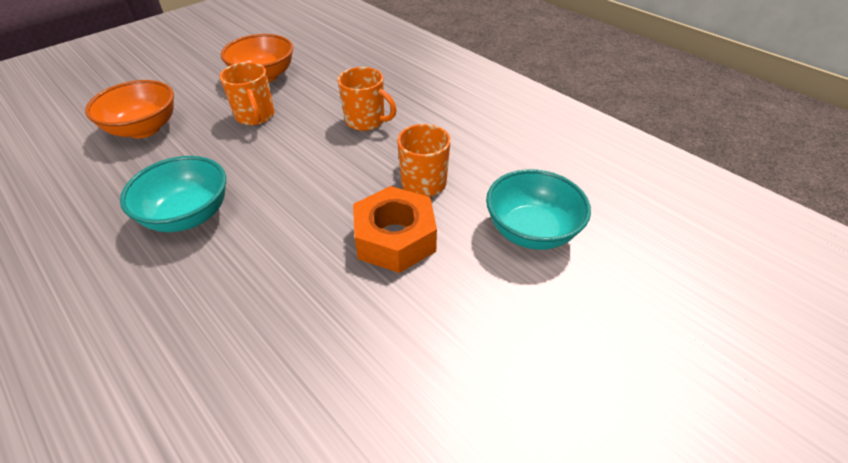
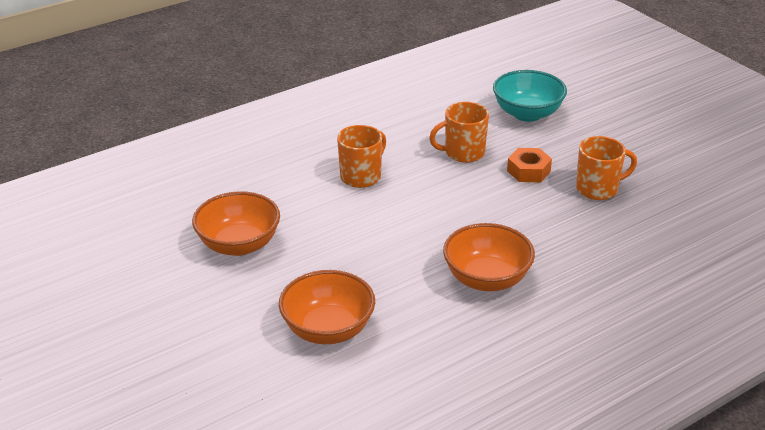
camera: 80 degrees left, 10 degrees down
turquoise bowl [120,156,226,232] -> orange bowl [443,223,535,291]
orange mug [220,62,275,125] -> orange mug moved to [576,136,637,200]
orange nut [353,186,437,273] -> orange nut [507,148,552,182], size x0.62

